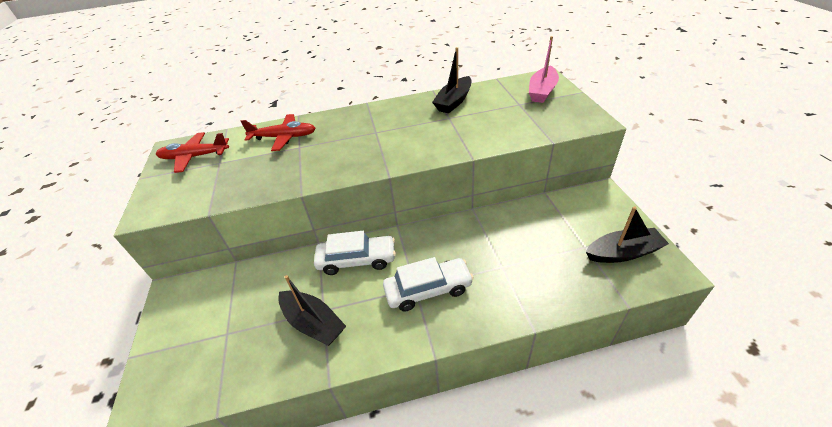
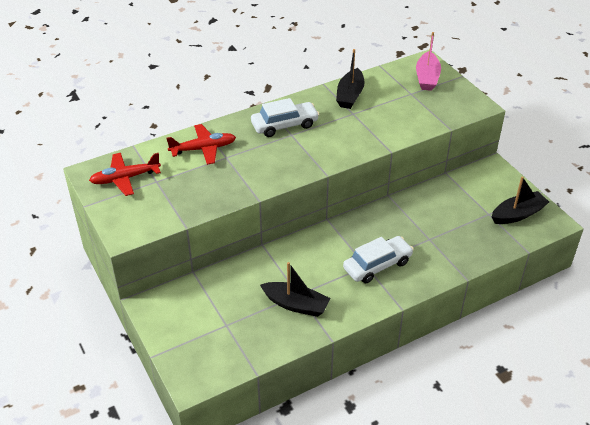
camera: 20 degrees left, 0 degrees up
white car [314,231,396,275] -> white car moved to [251,98,319,137]

